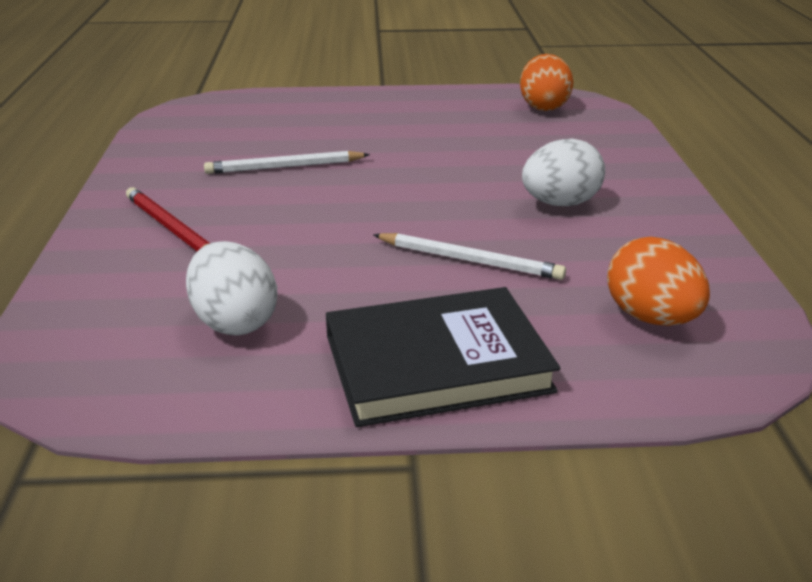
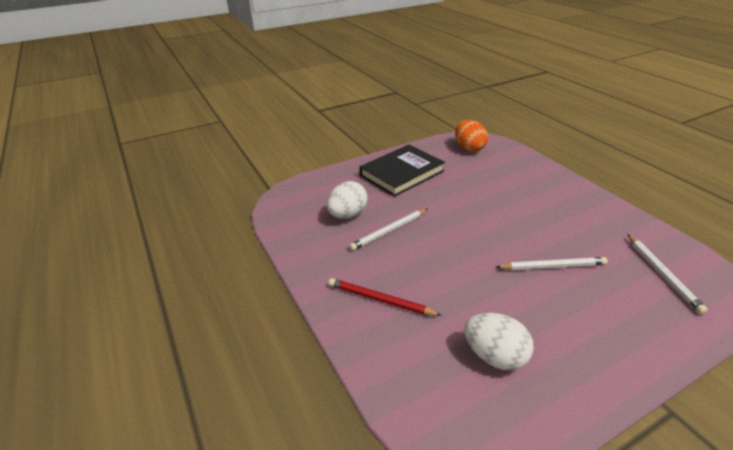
camera: 25 degrees left, 5 degrees up
black book [326,287,560,427] -> black book moved to [359,145,445,197]
white egg [522,139,605,206] -> white egg moved to [327,181,368,219]
orange egg [607,237,710,326] -> white pencil [627,234,708,314]

